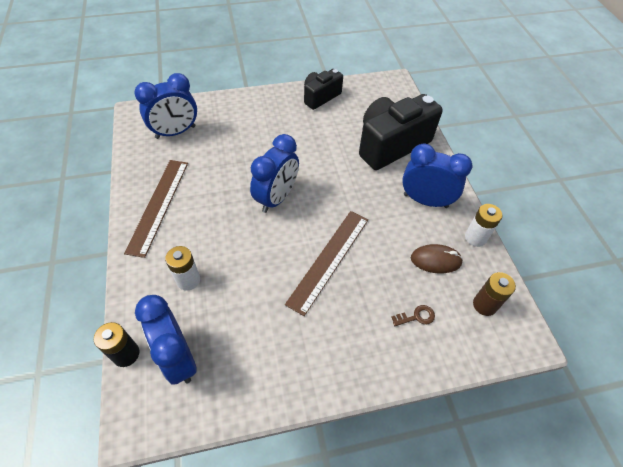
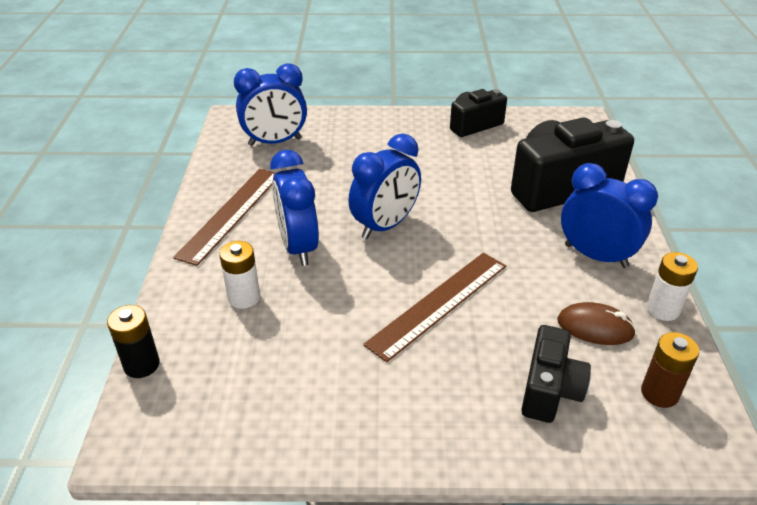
camera: 15 degrees right, 15 degrees down
blue clock [135,295,197,385] -> blue clock moved to [270,150,319,266]
brown key [391,305,435,326] -> black camera [521,325,591,423]

